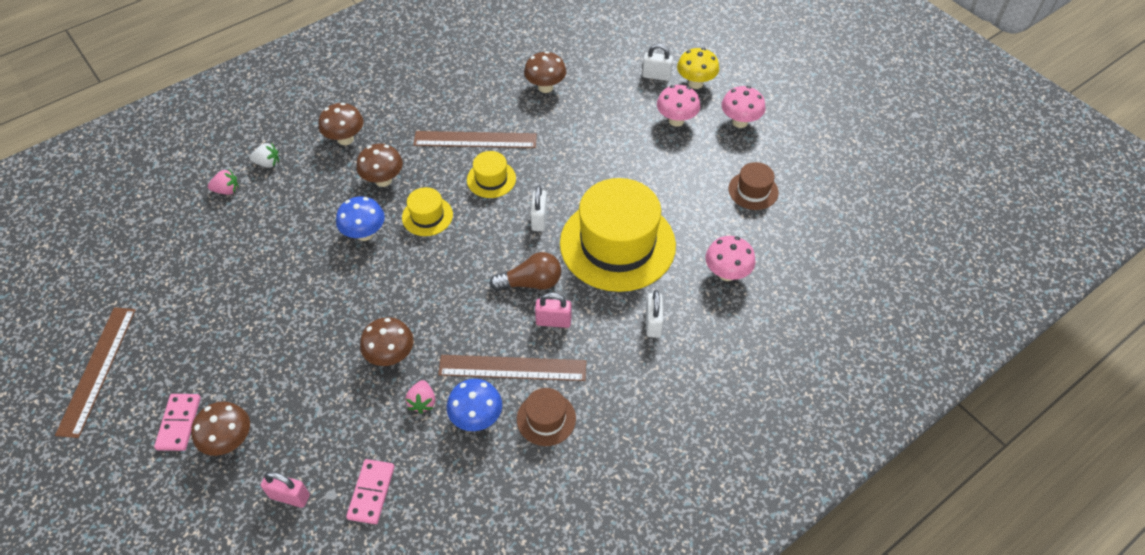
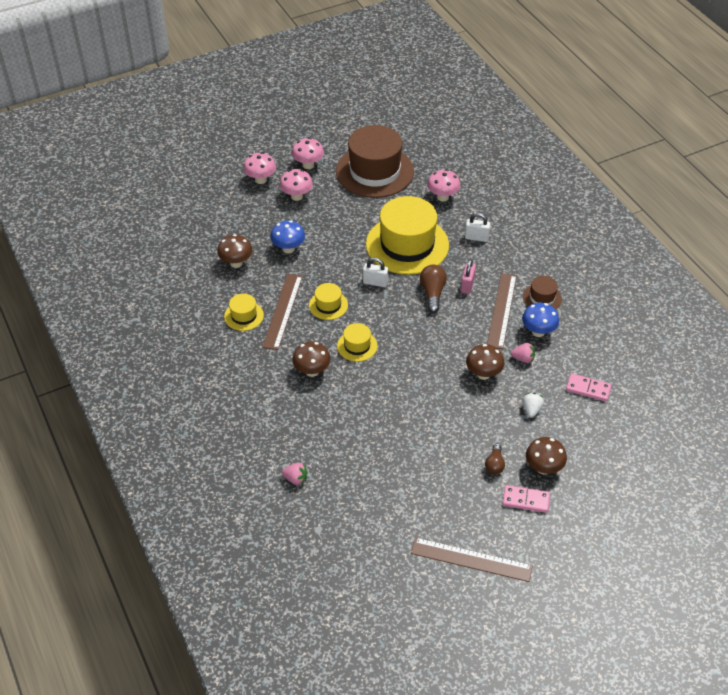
camera: 80 degrees left, 5 degrees down
pink strawberry [208,169,239,195] -> pink strawberry turned 105 degrees clockwise [282,463,308,486]
white strawberry [250,143,279,168] -> white strawberry moved to [523,393,544,418]
pink padlock [261,472,310,508] -> none
brown mushroom [319,103,363,145] -> none
blue mushroom [336,197,385,241] -> blue mushroom moved to [270,220,305,253]
white padlock [642,44,673,81] -> none
yellow mushroom [677,48,719,89] -> pink mushroom [243,152,276,184]
brown hat [728,162,779,210] -> brown hat [336,125,414,198], size x2.23
none -> yellow hat [224,294,264,331]
none -> brown light bulb [485,443,505,474]

